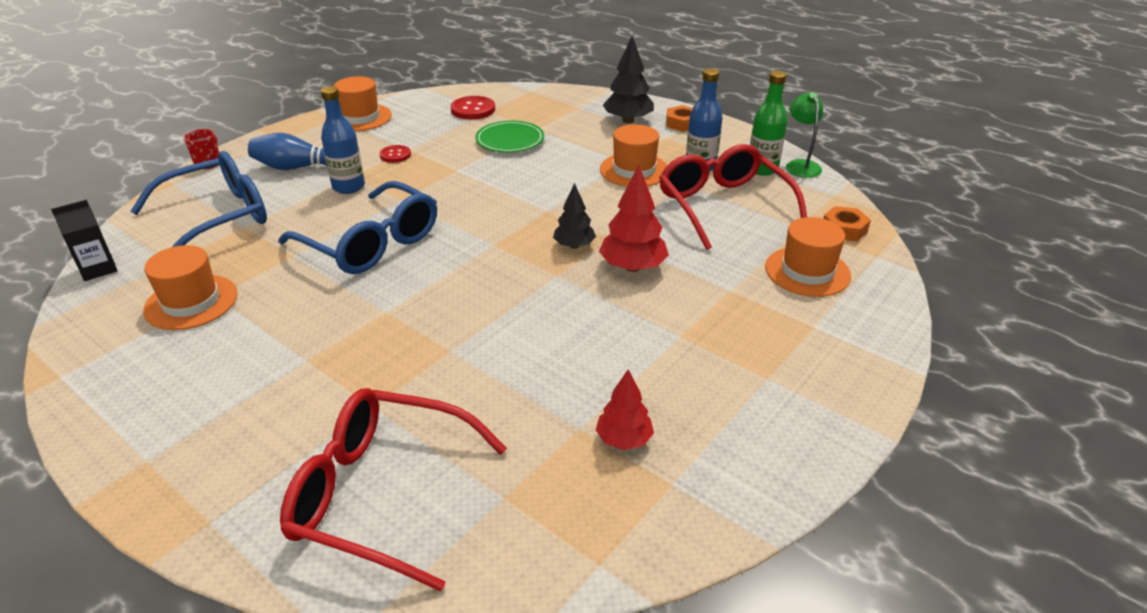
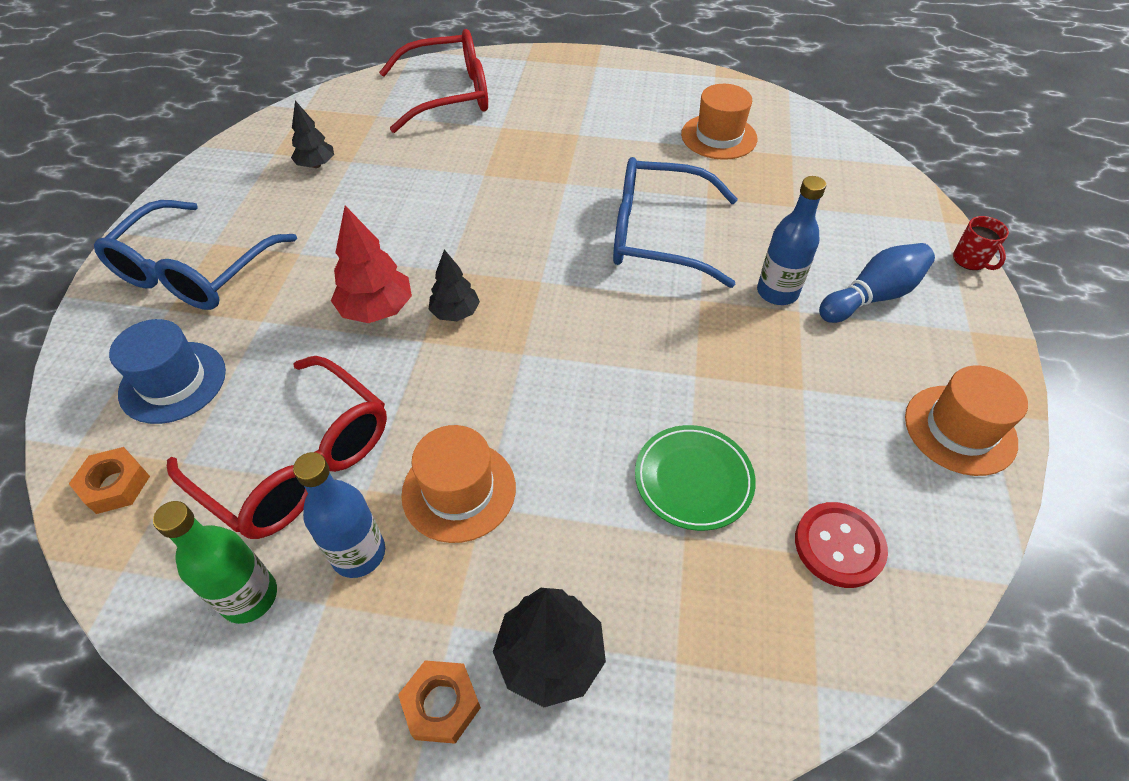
camera: 150 degrees right, 15 degrees up
black carton [51,200,117,281] -> none
blue glasses [130,151,267,247] -> blue glasses moved to [94,200,297,310]
red button [380,145,411,163] -> none
red tree [596,369,654,450] -> black tree [291,100,334,168]
orange hat [765,217,851,297] -> blue hat [109,319,226,424]
green lamp [786,92,823,178] -> none

